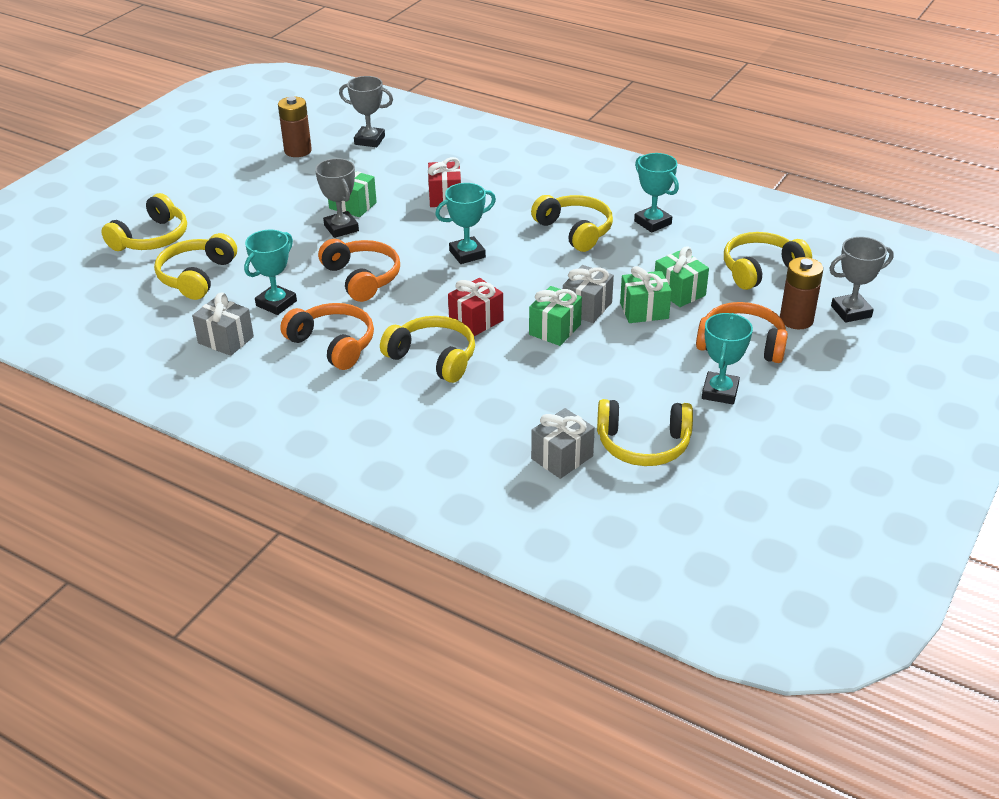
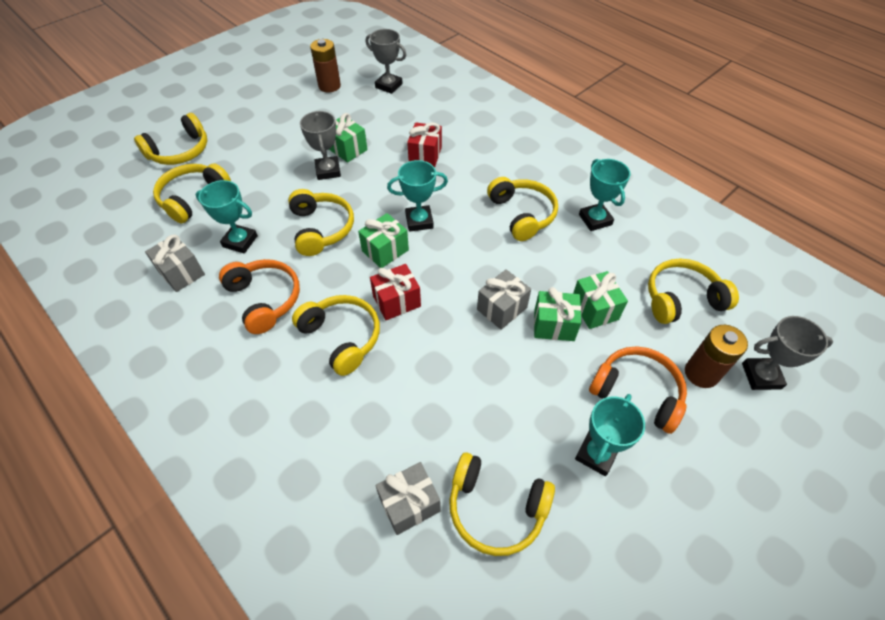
camera: 15 degrees right, 15 degrees up
turquoise trophy [244,230,297,315] -> turquoise trophy turned 60 degrees clockwise [195,180,258,253]
orange headphones [318,239,400,302] -> yellow headphones [288,189,354,256]
green gift [529,286,582,346] -> green gift moved to [358,213,409,268]

